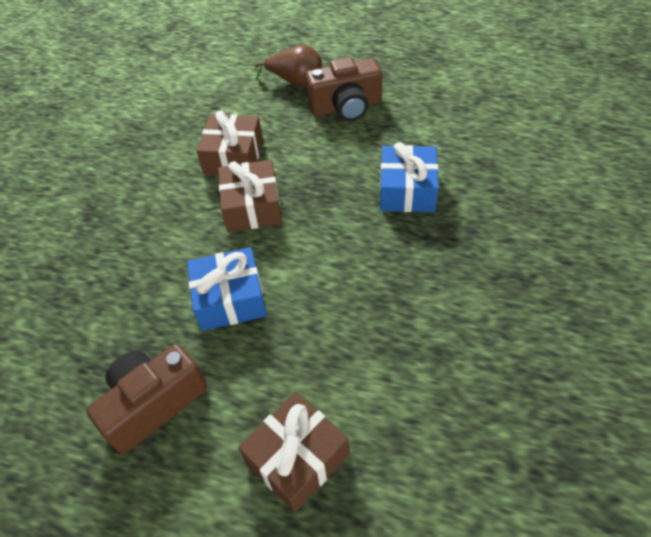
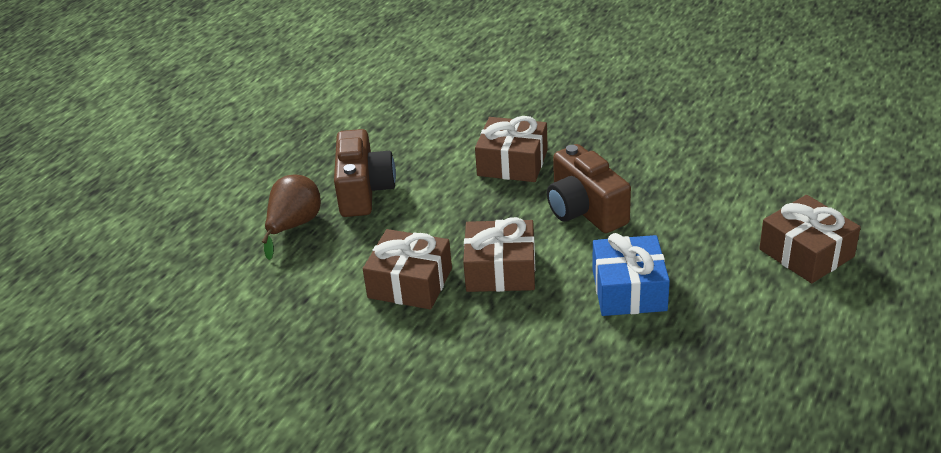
camera: 80 degrees left, 15 degrees down
brown camera [86,344,207,454] -> brown camera moved to [547,144,631,233]
blue gift [380,142,439,212] -> brown gift [475,116,548,182]

